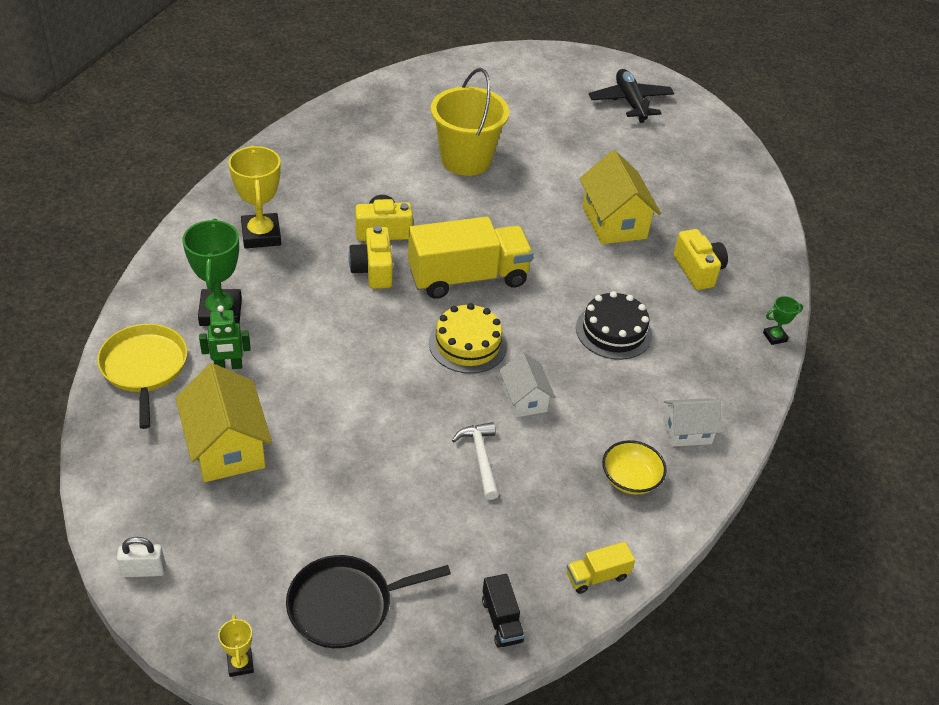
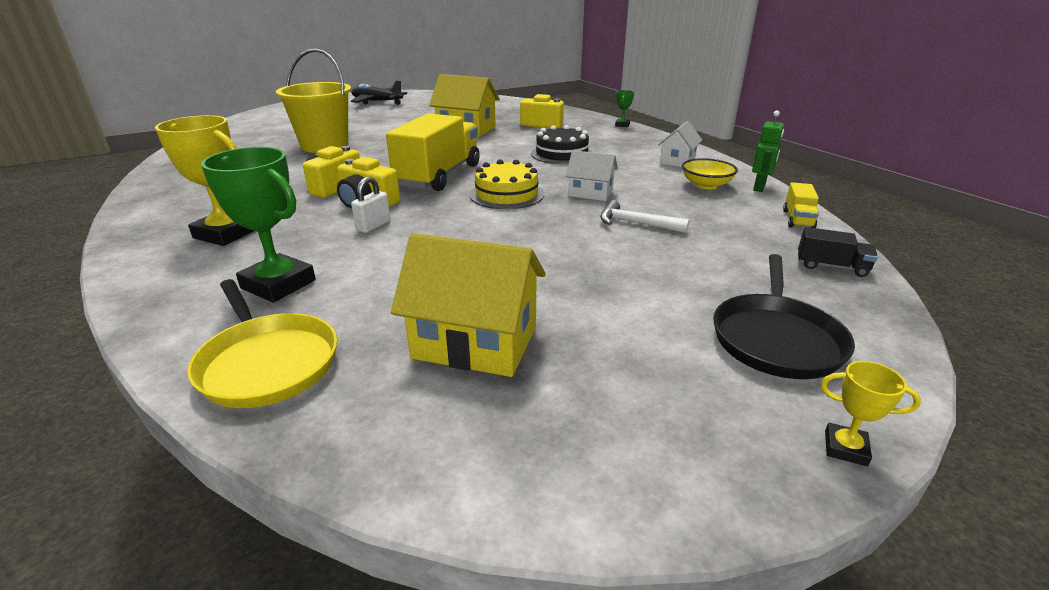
camera: 50 degrees left, 15 degrees down
yellow pan [97,324,187,429] -> yellow pan turned 150 degrees counterclockwise [187,279,337,408]
white padlock [117,537,166,577] -> white padlock moved to [351,177,391,233]
green robot [199,305,251,369] -> green robot moved to [752,110,784,192]

